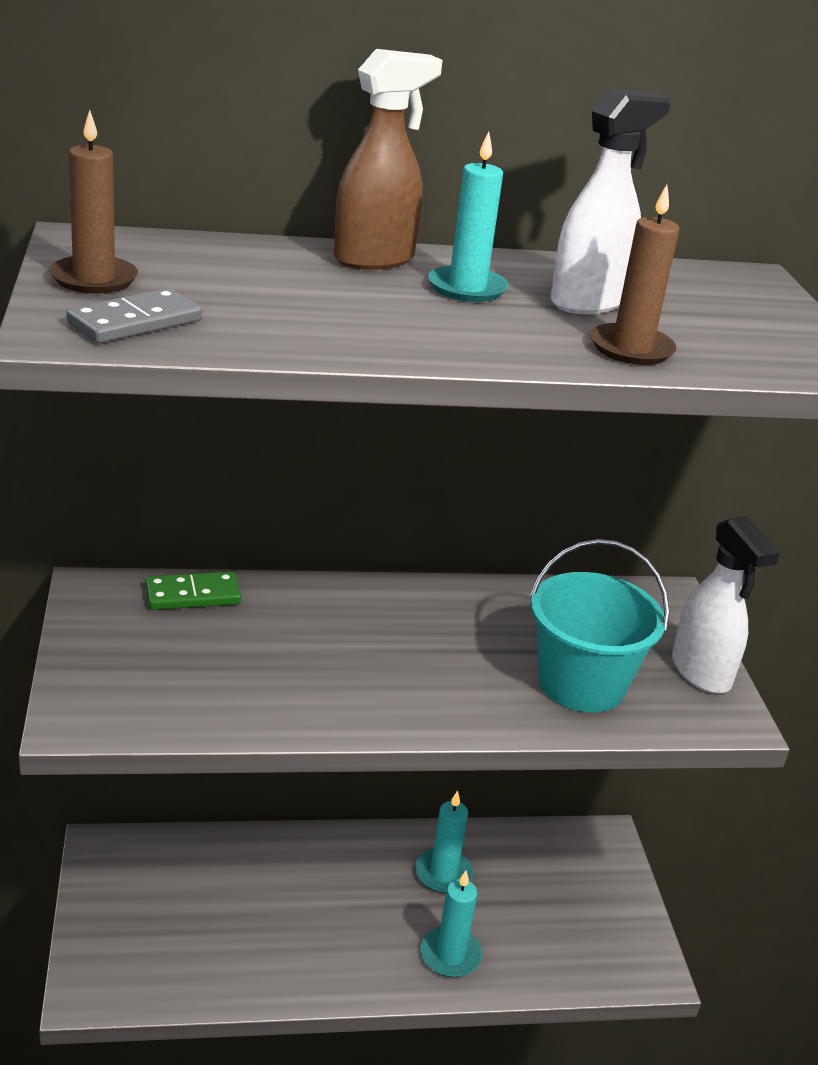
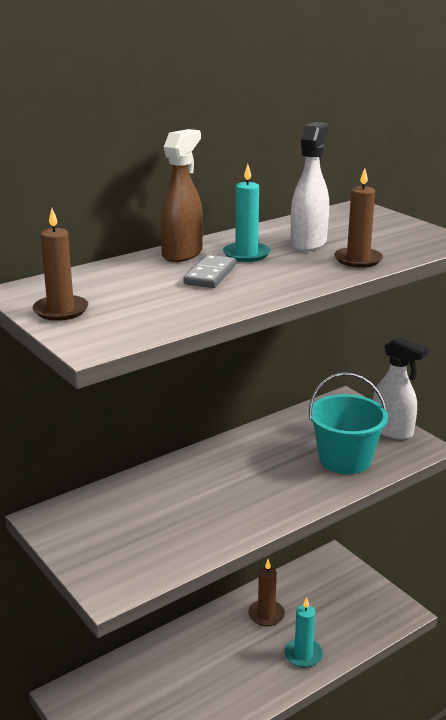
camera: 25 degrees left, 5 degrees down
grey domino [66,288,202,343] -> grey domino moved to [184,255,236,288]
green domino [145,571,241,610] -> none
turquoise candle [415,791,473,893] -> brown candle [248,559,285,626]

